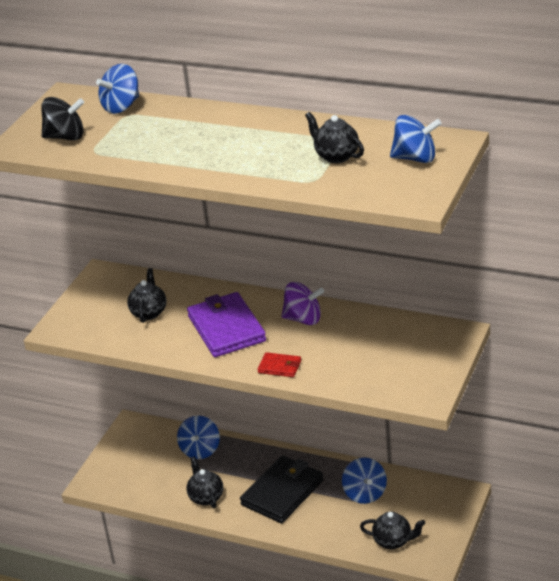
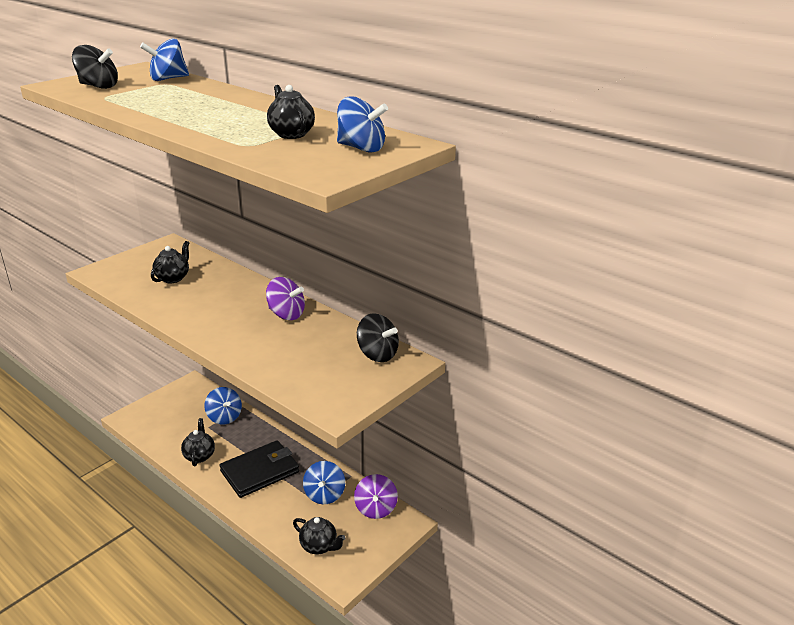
camera: 15 degrees right, 5 degrees down
blue spinning top [177,415,220,459] -> blue spinning top turned 60 degrees counterclockwise [204,387,242,424]
purple wallet [187,292,266,357] -> none
red wallet [257,352,301,377] -> none
none -> purple spinning top [354,474,398,519]
none -> black spinning top [357,313,399,362]

